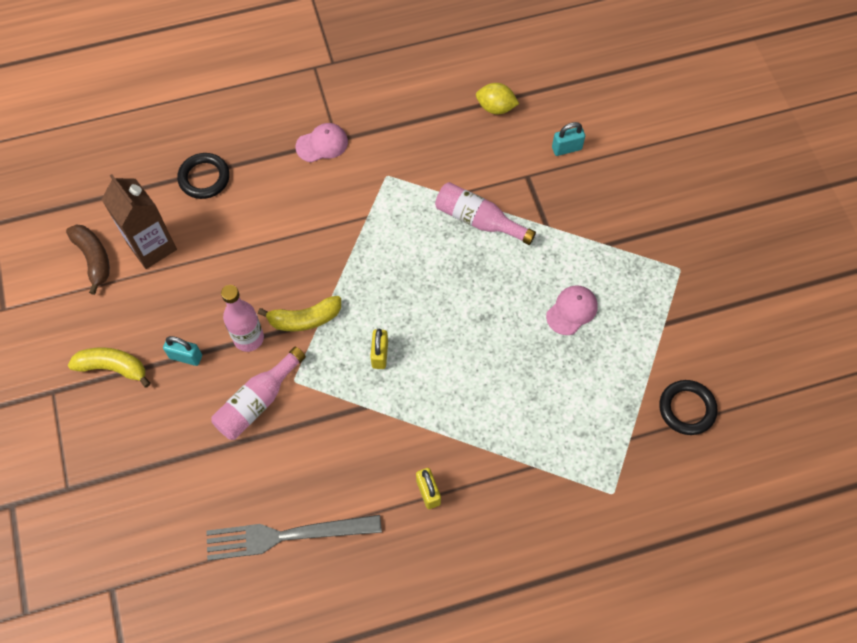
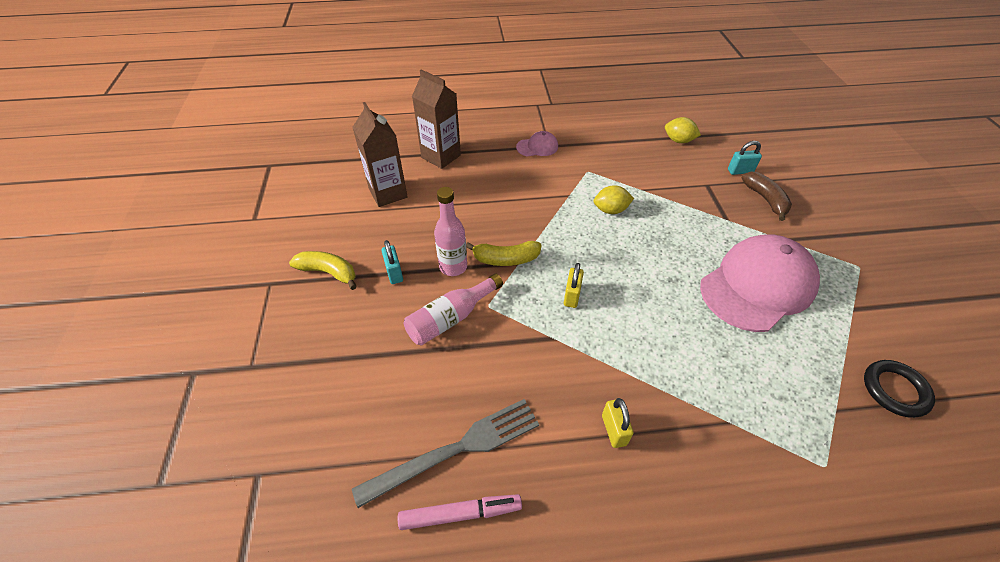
camera: 10 degrees right, 15 degrees down
brown banana [66,225,110,295] -> brown banana moved to [742,172,792,221]
turquoise padlock [163,336,202,366] -> turquoise padlock turned 45 degrees clockwise [381,240,403,284]
black ring [177,153,230,199] -> brown carton [412,69,461,169]
grey fork [206,515,382,561] -> grey fork turned 150 degrees clockwise [352,399,539,508]
pink bottle [435,182,536,245] -> none
pink cap [546,285,598,335] -> pink cap [700,234,820,332], size x2.29
none -> pink marker [398,494,522,530]
none -> yellow lemon [594,185,634,214]

